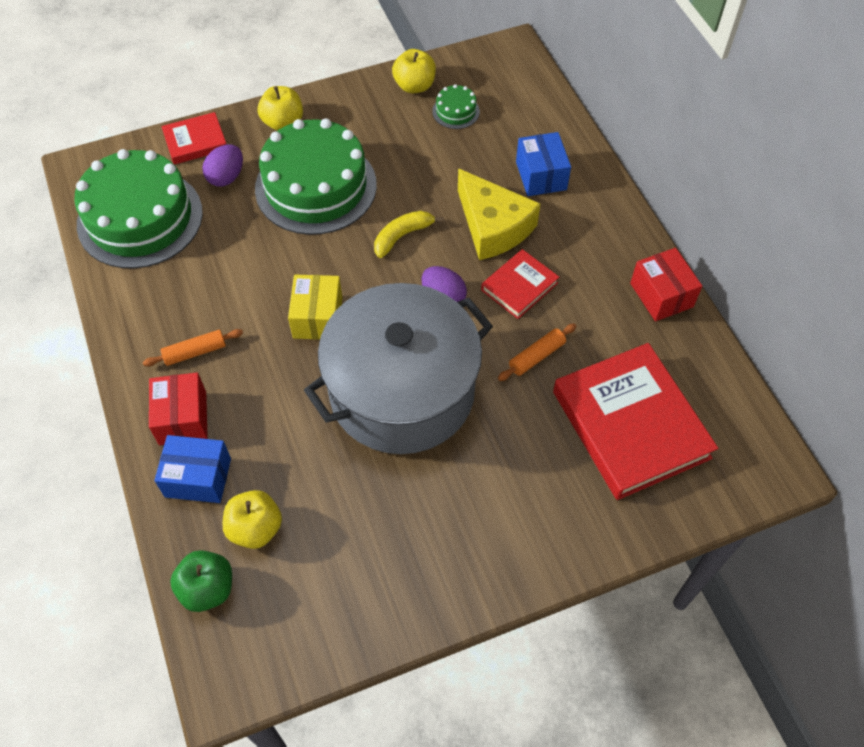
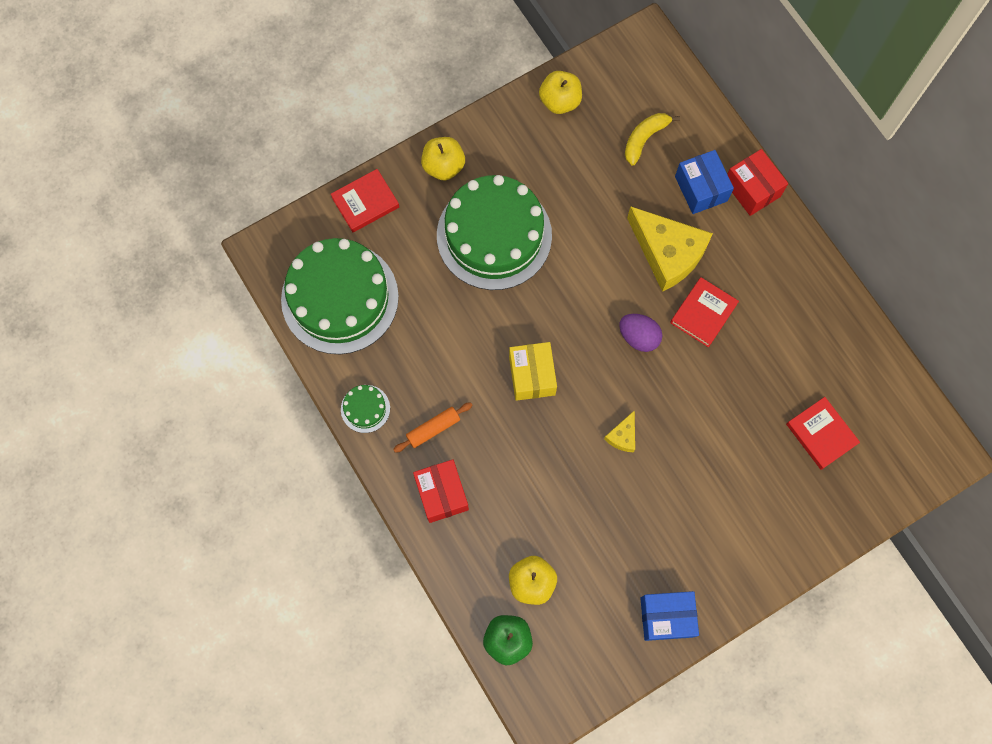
camera: 10 degrees left, 15 degrees up
blue box [154,435,231,503] -> blue box moved to [640,591,699,641]
purple egg [202,144,243,187] -> none
grey pot [304,283,493,454] -> yellow cheese [604,410,635,452]
yellow banana [374,210,444,258] -> yellow banana moved to [625,113,680,166]
green cake [432,84,480,129] -> green cake moved to [341,385,390,433]
orange rolling pin [498,323,576,381] -> none
red book [553,343,718,500] -> red book [786,397,860,470], size x0.50
red box [630,248,702,321] -> red box moved to [727,149,788,216]

